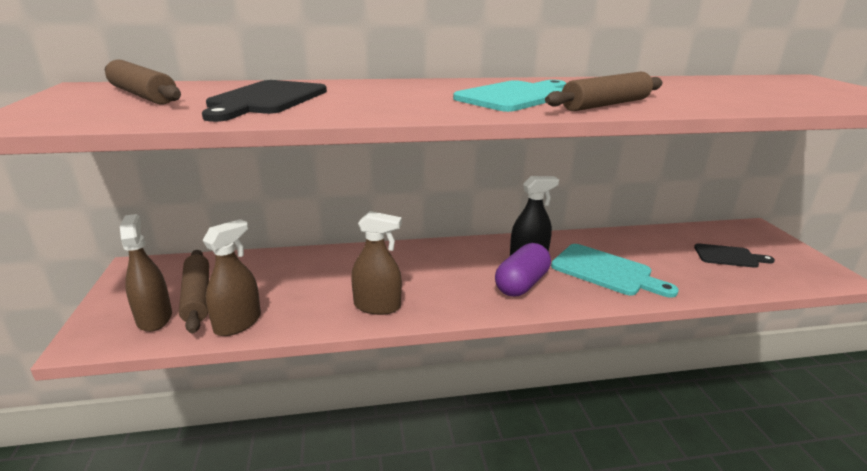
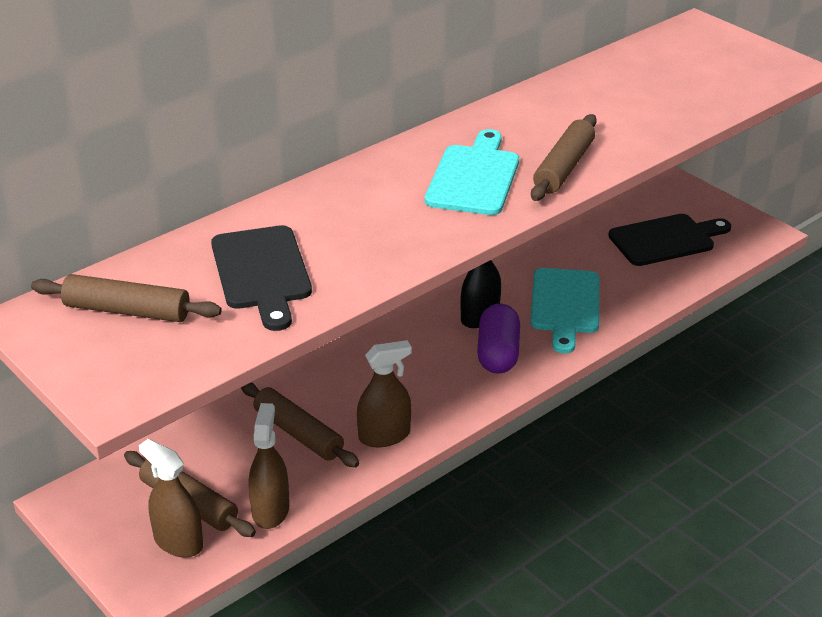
camera: 30 degrees left, 10 degrees up
turquoise cutting board [551,244,679,298] -> turquoise cutting board turned 90 degrees clockwise [531,268,600,354]
black cutting board [694,243,775,268] -> black cutting board [608,214,731,266], size x1.55
none -> brown rolling pin [241,383,359,467]

